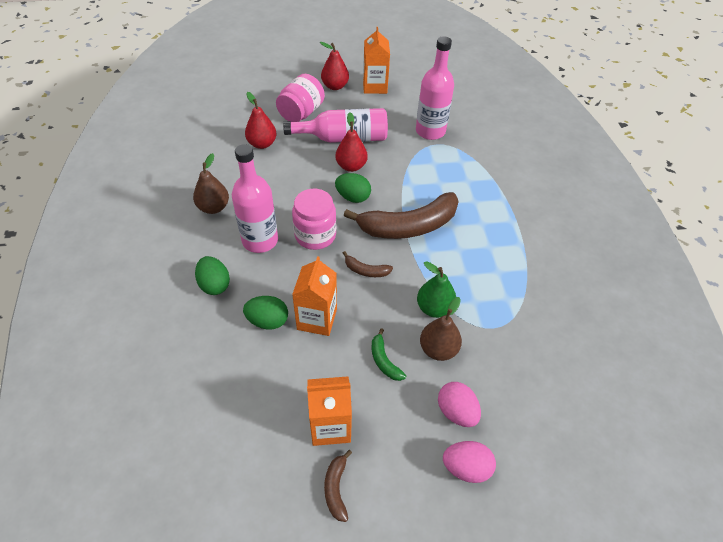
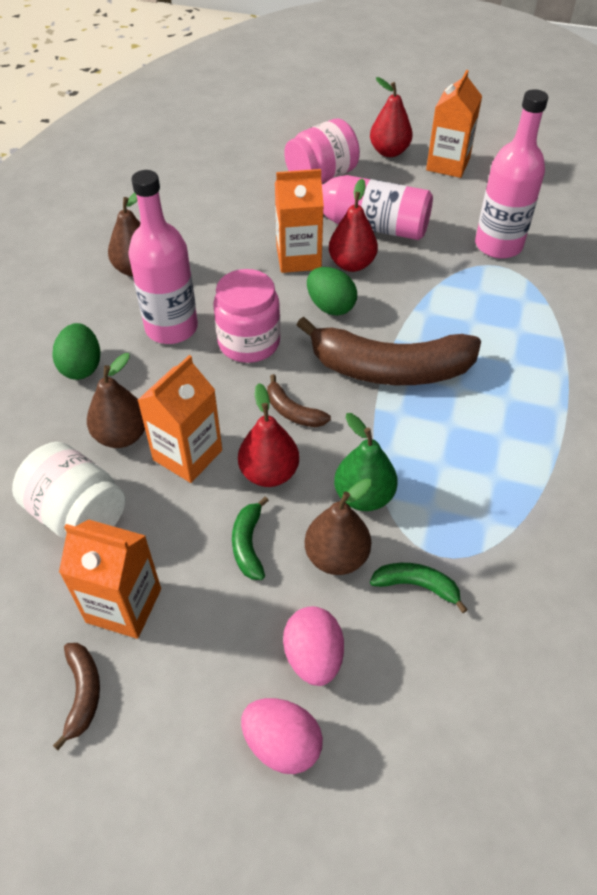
camera: 25 degrees right, 0 degrees up
green egg [243,296,288,330] -> brown pear [87,353,145,448]
red pear [245,92,277,149] -> red pear moved to [238,383,299,487]
brown banana [324,450,352,522] -> brown banana turned 150 degrees clockwise [53,643,100,750]
none -> white jar [12,442,125,539]
none -> orange carton [275,169,324,273]
none -> green banana [370,563,468,613]

